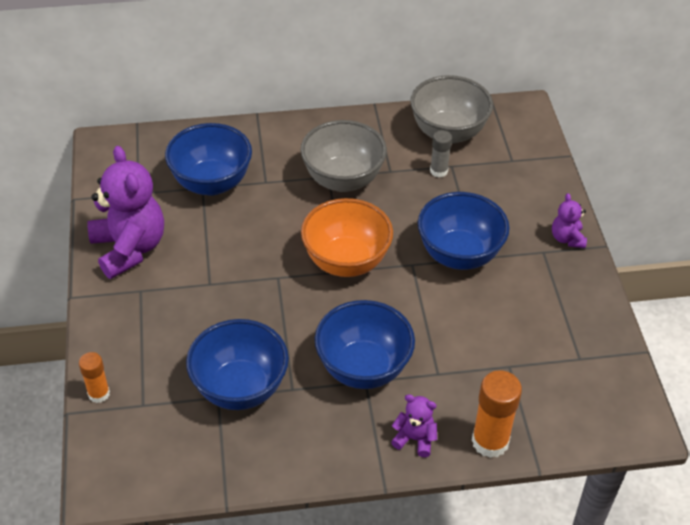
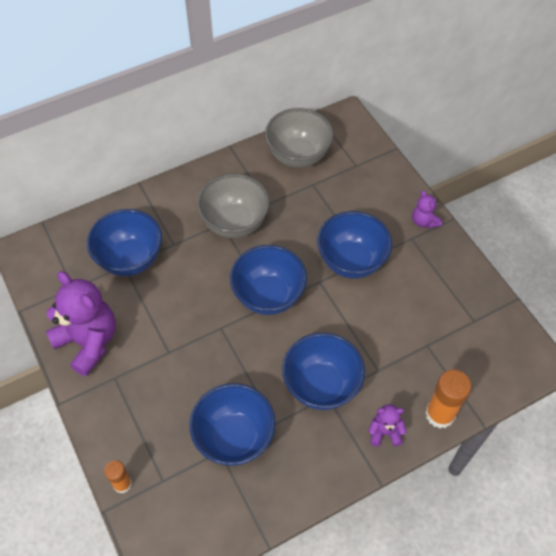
camera: 20 degrees left, 10 degrees up
orange bowl [301,198,393,277] -> blue bowl [230,245,307,315]
grey glue stick [430,130,452,178] -> none

